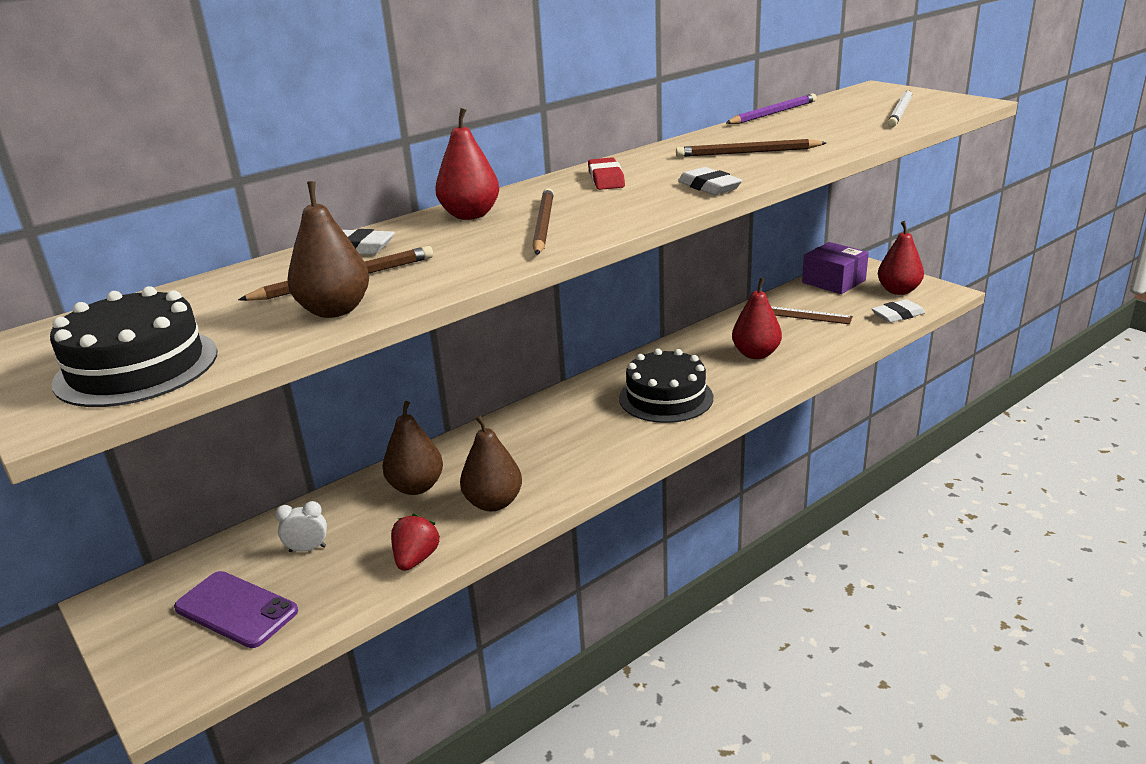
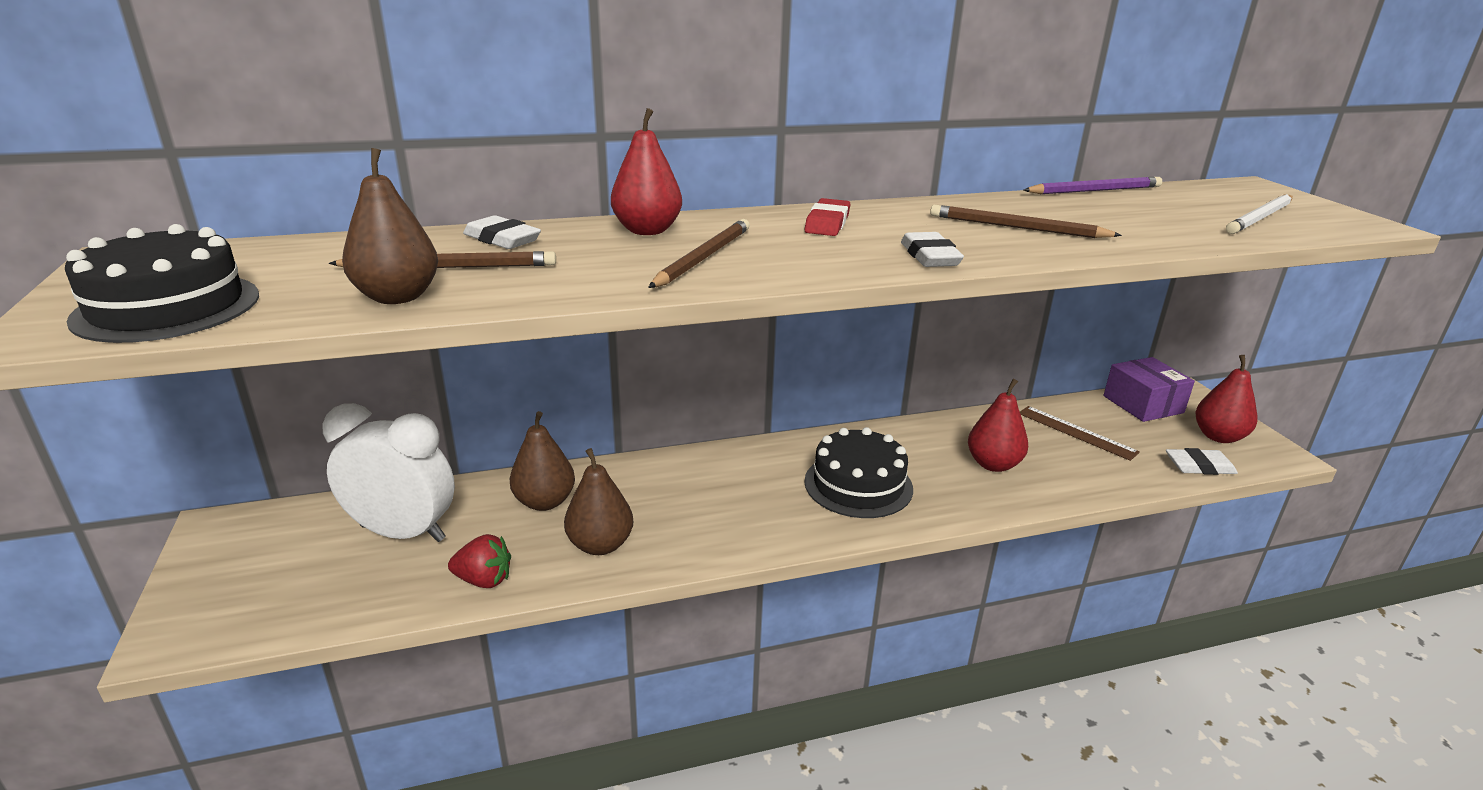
camera: 20 degrees right, 0 degrees up
purple phone [174,571,298,648] -> none
white clock [275,501,327,552] -> white clock [322,403,455,542], size x2.47
red strawberry [391,514,440,571] -> red strawberry turned 60 degrees clockwise [448,534,511,588]

